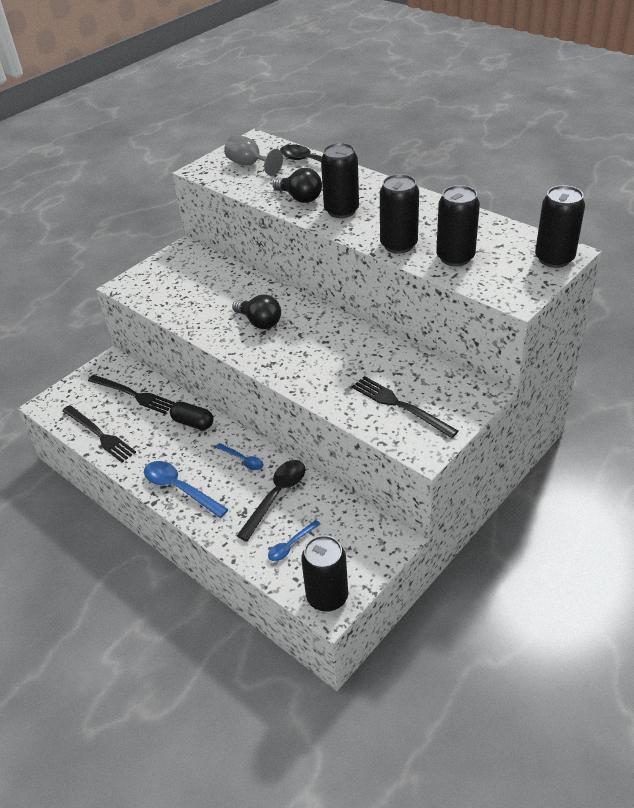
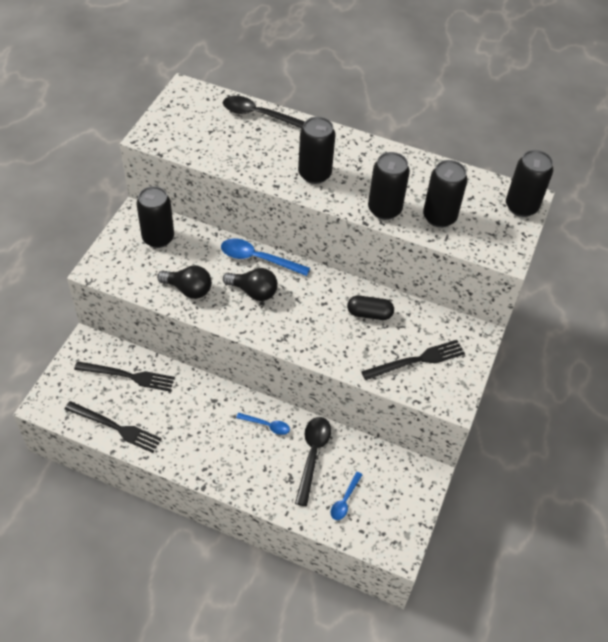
camera: 25 degrees left, 10 degrees up
blue spoon [144,461,229,518] -> blue spoon moved to [221,239,310,276]
black capsule [170,402,213,430] -> black capsule moved to [347,296,394,320]
grey goblet [224,135,283,176] -> none
black light bulb [273,168,322,203] -> black light bulb moved to [157,266,212,299]
black can [301,535,348,612] -> black can moved to [137,186,174,248]
black fork [352,376,458,438] -> black fork turned 135 degrees clockwise [361,340,465,380]

